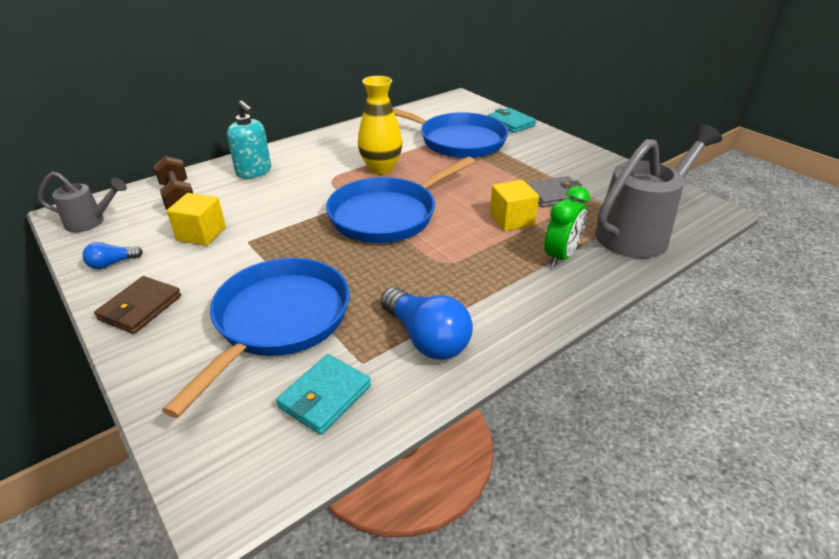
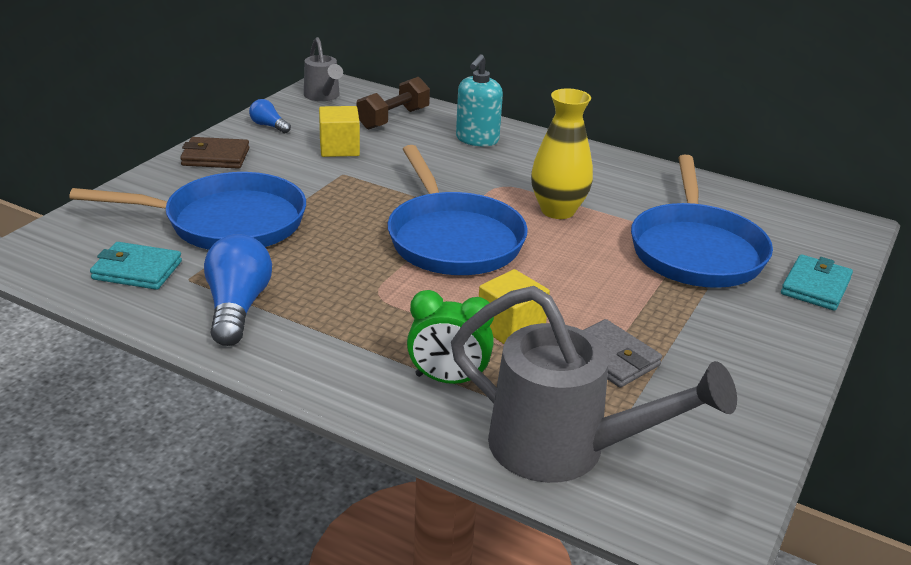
camera: 65 degrees right, 5 degrees down
blue pan [326,157,475,243] -> blue pan turned 135 degrees counterclockwise [388,145,528,275]
blue light bulb [381,287,473,360] -> blue light bulb turned 150 degrees clockwise [204,234,272,346]

